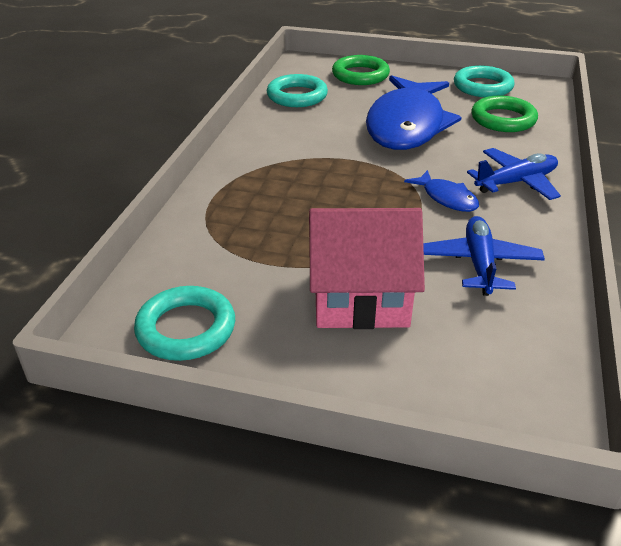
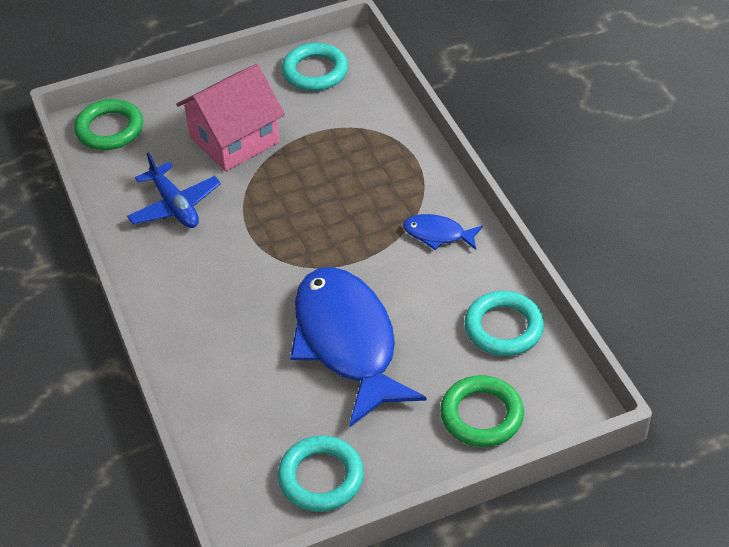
camera: 145 degrees right, 10 degrees up
blue fish [404,170,479,212] -> blue fish moved to [403,214,483,250]
blue plane [467,148,561,200] -> none
green ring [471,95,538,132] -> green ring moved to [74,99,143,150]

